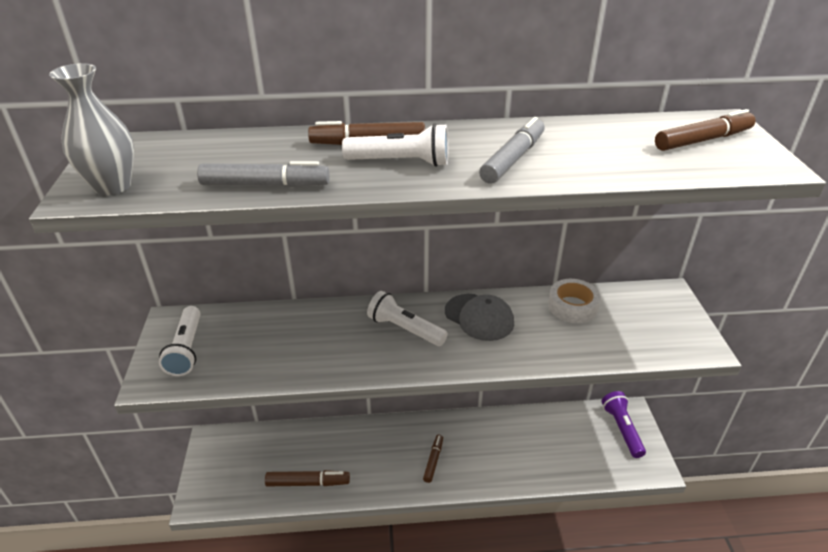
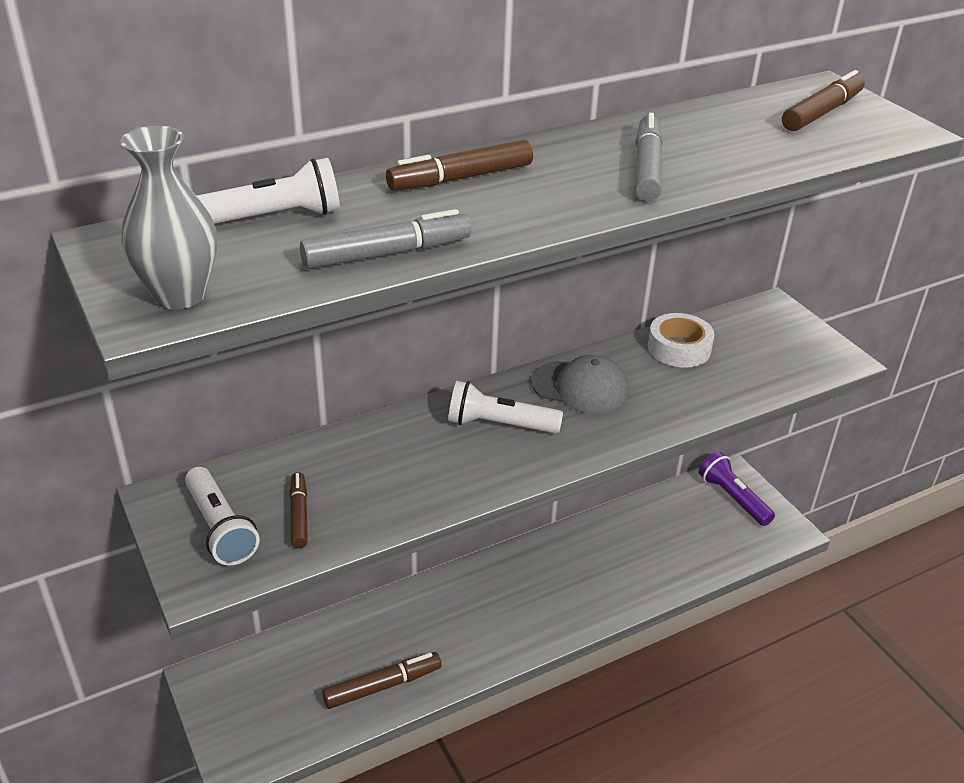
camera: 25 degrees left, 0 degrees up
white flashlight [342,123,448,167] -> white flashlight moved to [197,158,340,224]
brown marker [423,435,443,483] -> brown marker moved to [289,472,308,549]

